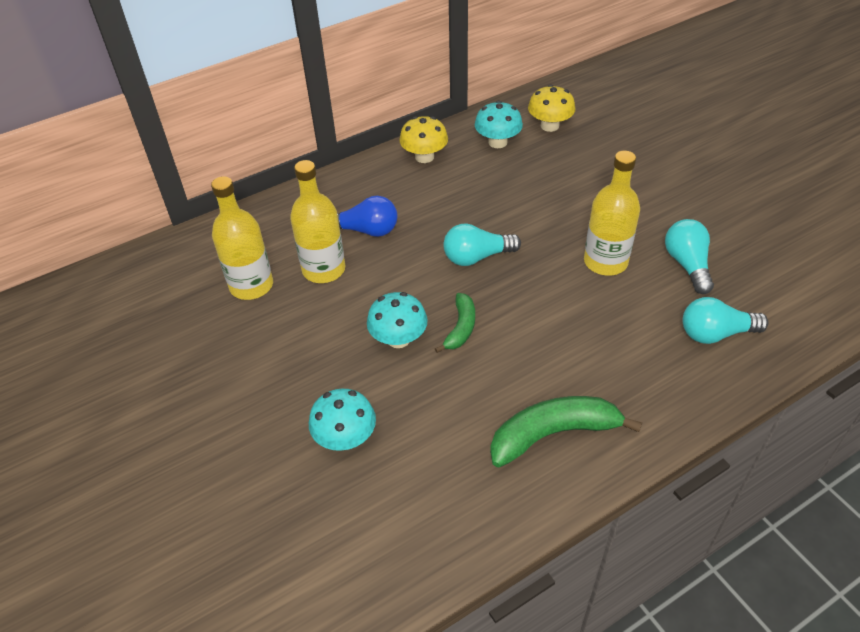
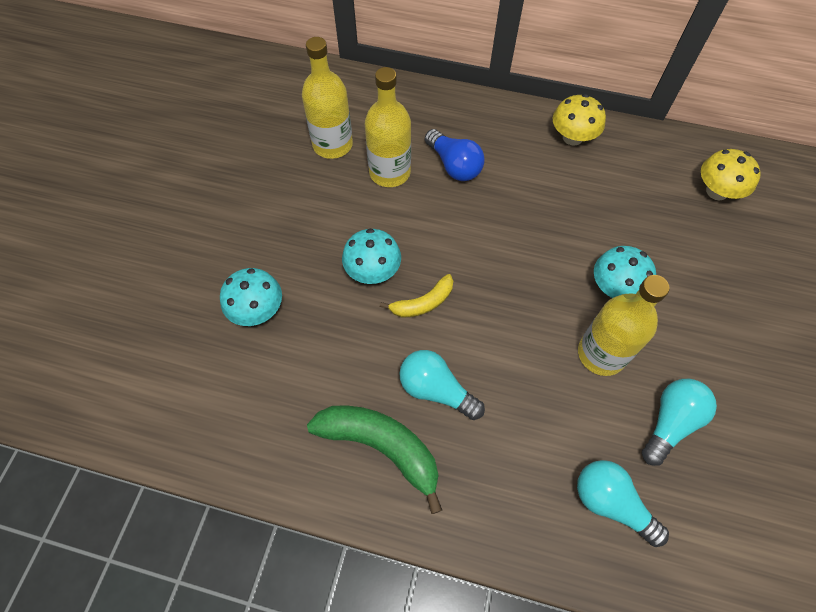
camera: 45 degrees right, 15 degrees up
green banana [435,293,475,353] -> yellow banana [380,274,453,318]
turquoise light bulb [443,223,521,266] -> turquoise light bulb moved to [399,350,485,420]
turquoise mushroom [475,101,523,148] -> turquoise mushroom moved to [594,246,656,298]

